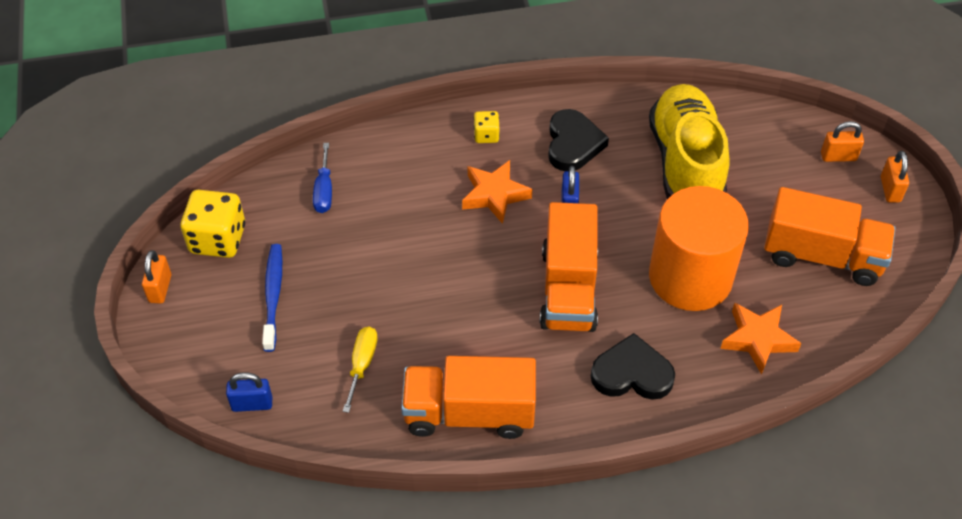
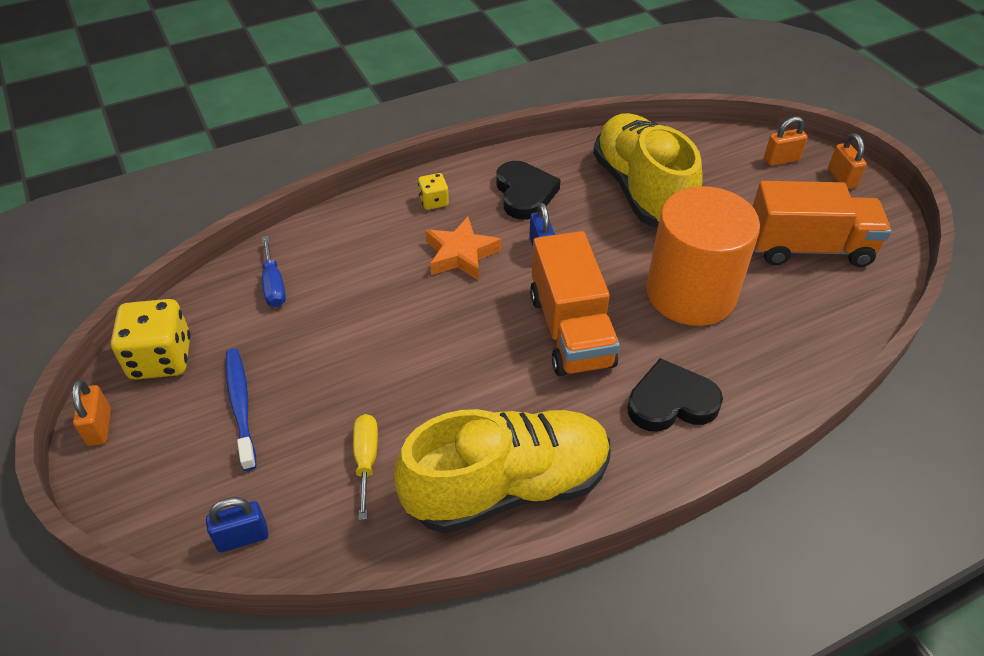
camera: 15 degrees left, 5 degrees down
orange truck [401,356,536,439] -> yellow shoe [394,409,611,534]
orange star [720,303,802,375] -> none

